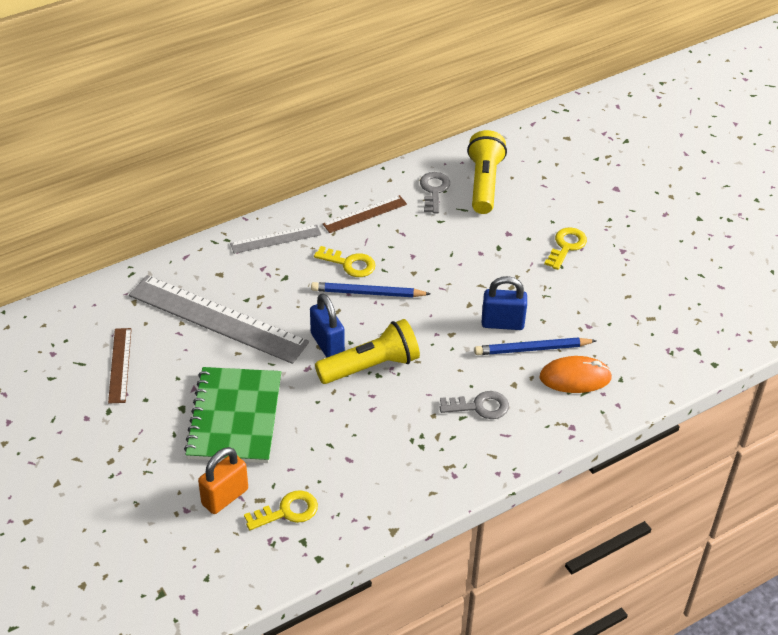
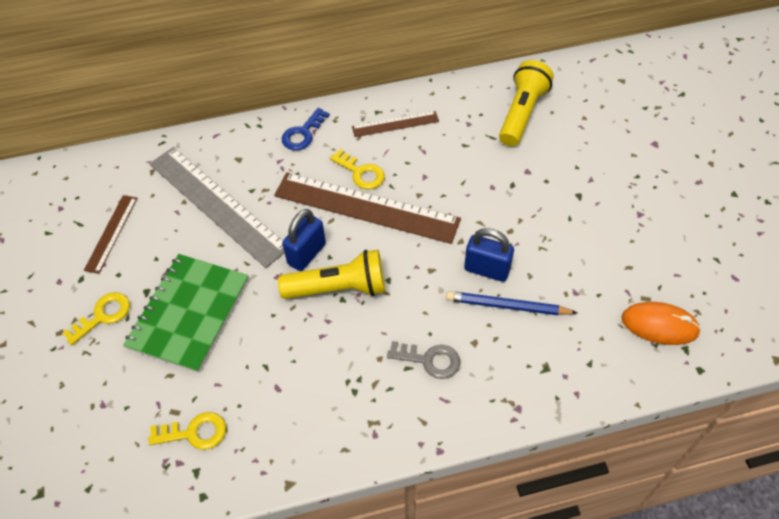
camera: 20 degrees right, 10 degrees up
orange padlock [198,447,248,514] -> none
grey ruler [230,225,321,254] -> blue key [282,108,330,150]
blue padlock [310,293,345,358] -> blue padlock turned 45 degrees clockwise [282,209,326,271]
blue pencil [311,282,430,297] -> brown ruler [274,172,461,244]
grey key [420,172,450,213] -> none
orange mouse [539,356,612,393] -> orange mouse moved to [621,302,701,345]
yellow key [544,227,587,270] -> yellow key moved to [63,292,130,345]

